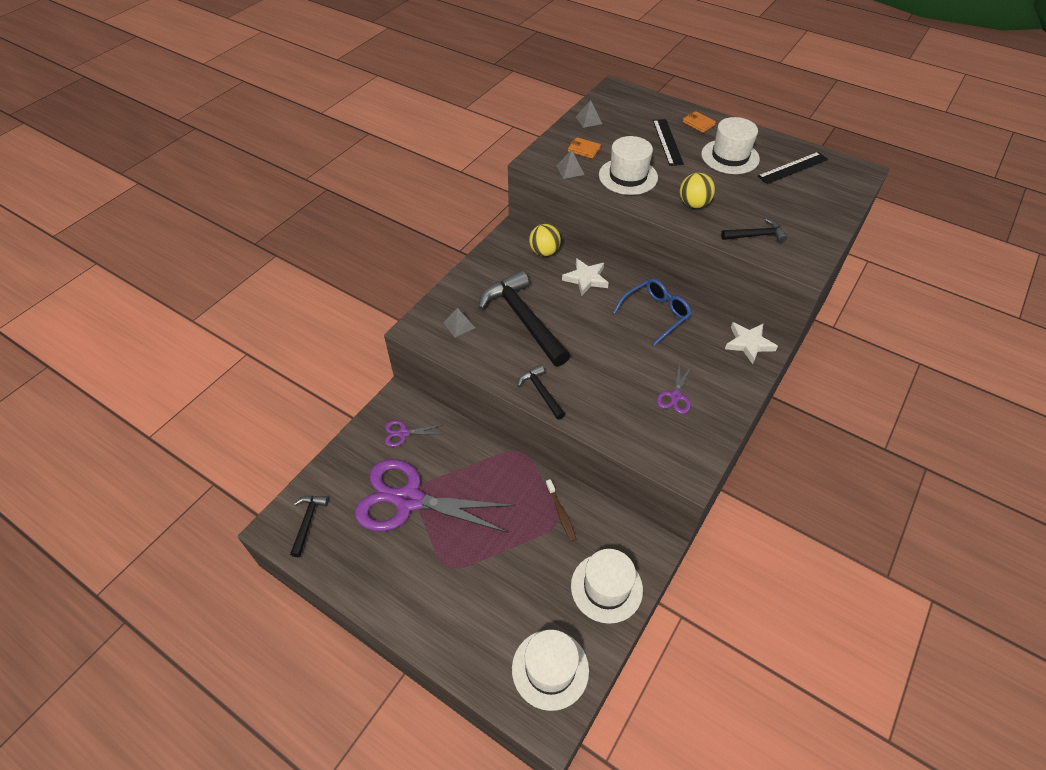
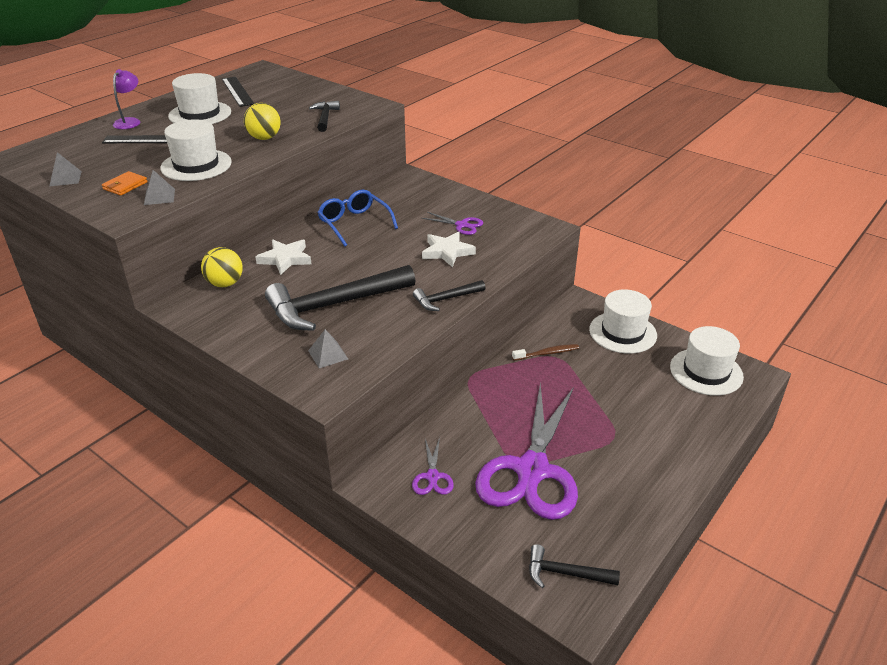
camera: 85 degrees left, 15 degrees down
orange wallet [683,111,716,133] -> purple lamp [113,69,140,129]
white star [725,322,778,364] -> white star moved to [422,232,476,267]

